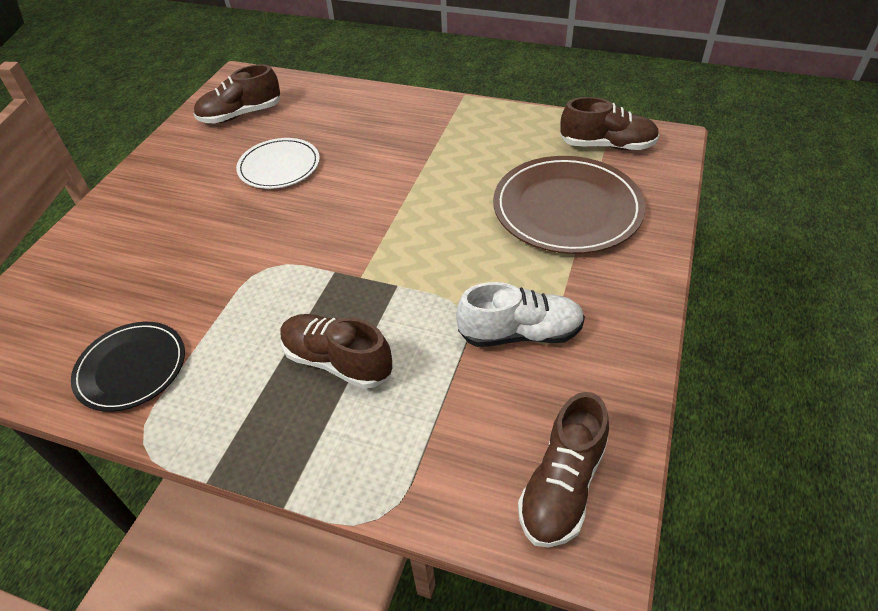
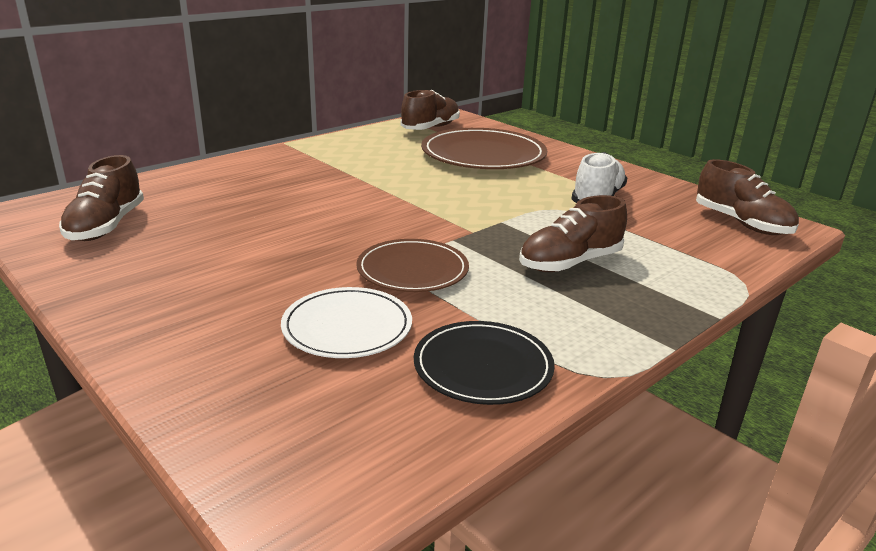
camera: 65 degrees left, 20 degrees down
white plate [236,138,320,189] -> white plate moved to [281,287,412,358]
none -> brown plate [356,239,469,292]

